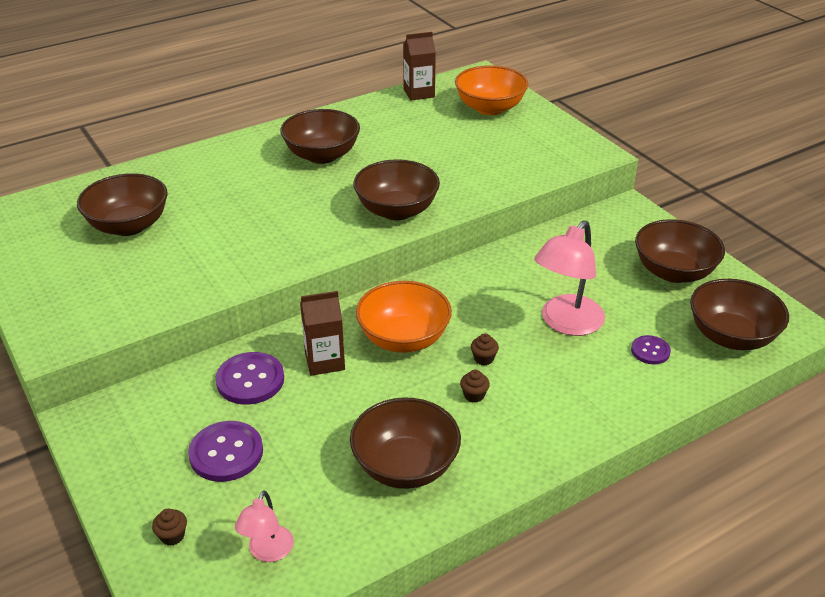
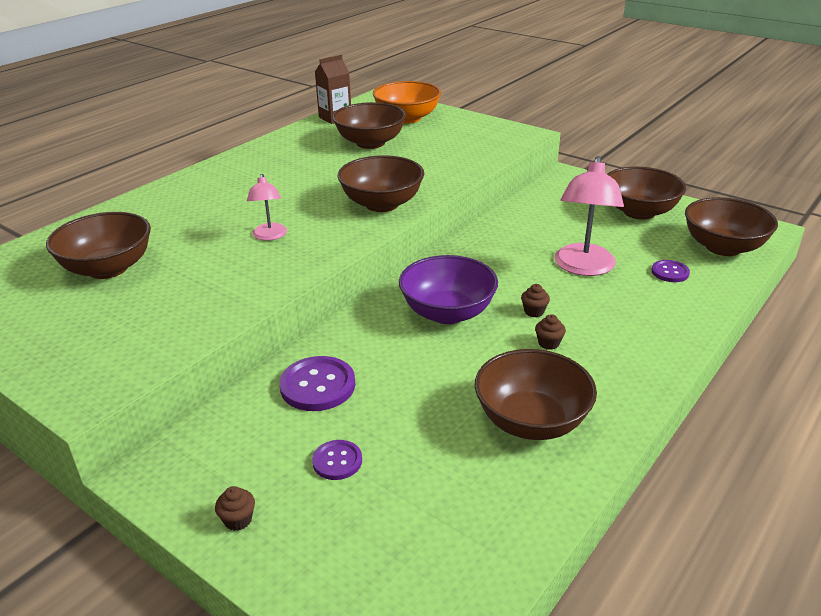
camera: 20 degrees left, 5 degrees down
brown cupcake [152,509,187,546] -> brown cupcake moved to [215,486,255,531]
purple button [188,421,263,482] -> purple button [312,440,362,480], size x0.59
pink lamp [235,491,294,562] -> pink lamp moved to [247,174,287,241]
brown bowl [280,109,360,164] -> brown bowl moved to [333,102,406,149]
brown carton [300,291,345,376] -> none
orange bowl [356,281,452,353] -> purple bowl [399,255,498,324]

